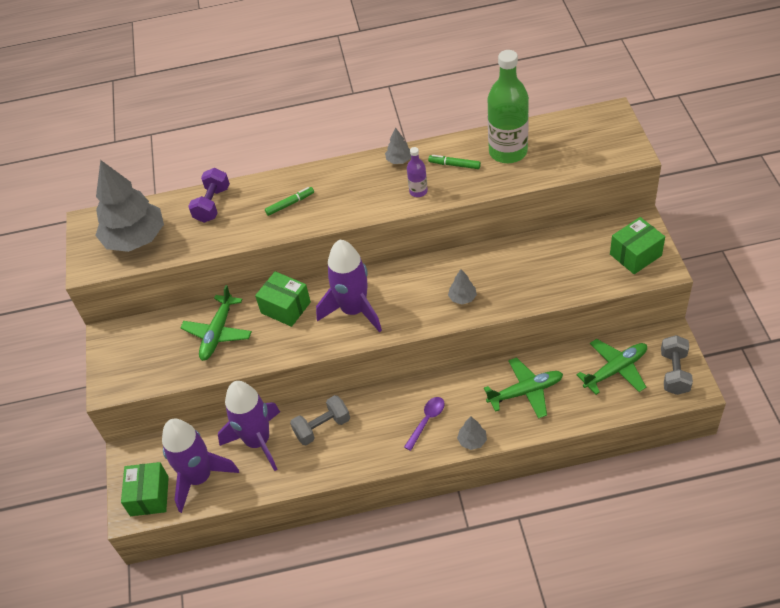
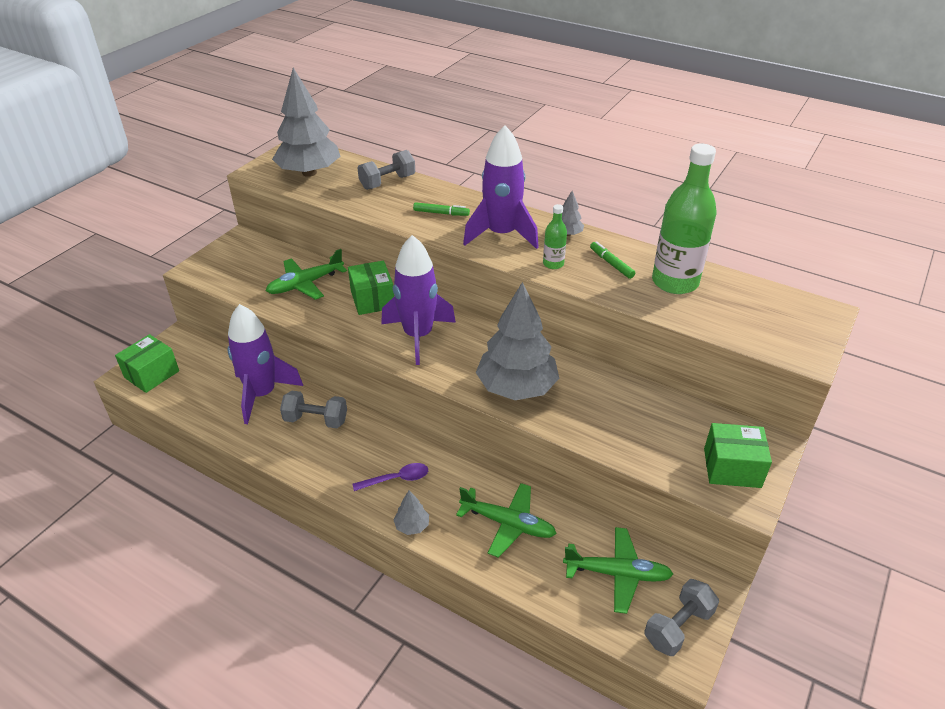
camera: 35 degrees right, 10 degrees down
purple rocket [162,419,239,513] -> purple rocket moved to [463,125,539,249]
purple dumbbell [188,168,230,223] -> grey dumbbell [358,150,415,190]
purple bottle [407,147,428,197] -> green bottle [543,204,567,269]
grey tree [448,269,477,304] -> grey tree [476,282,559,400], size x2.40

